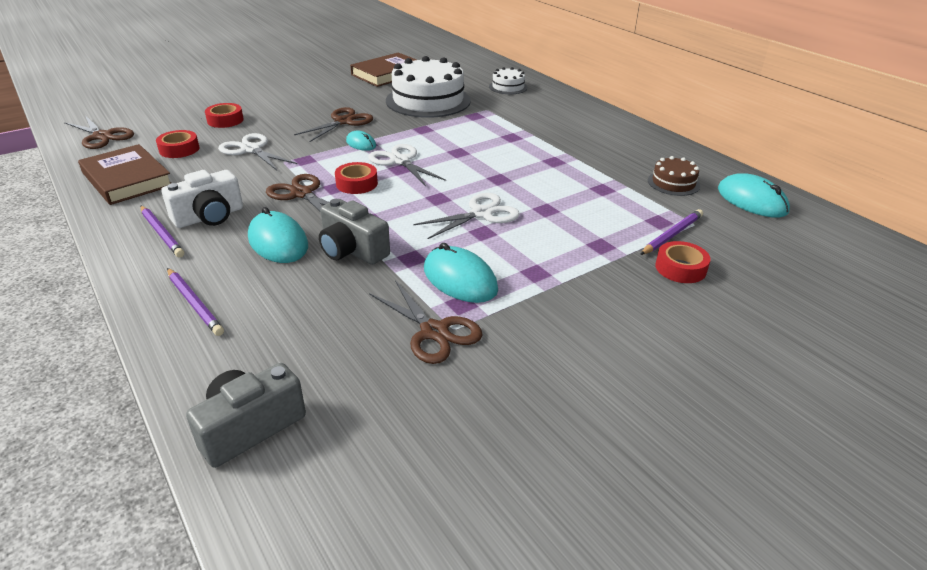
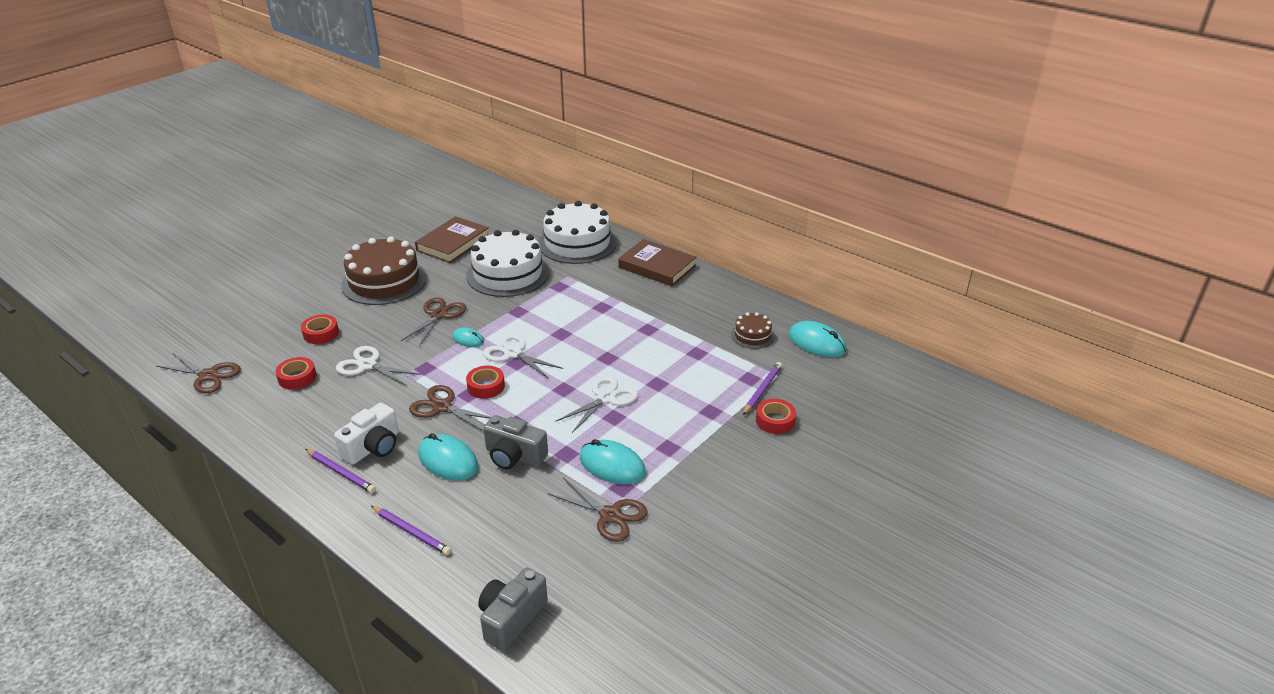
camera: 15 degrees left, 0 degrees up
brown book [78,144,171,205] -> brown book moved to [618,239,696,286]
white cake [489,67,528,94] -> white cake [538,201,617,264], size x2.09
none -> brown cake [341,236,427,305]

